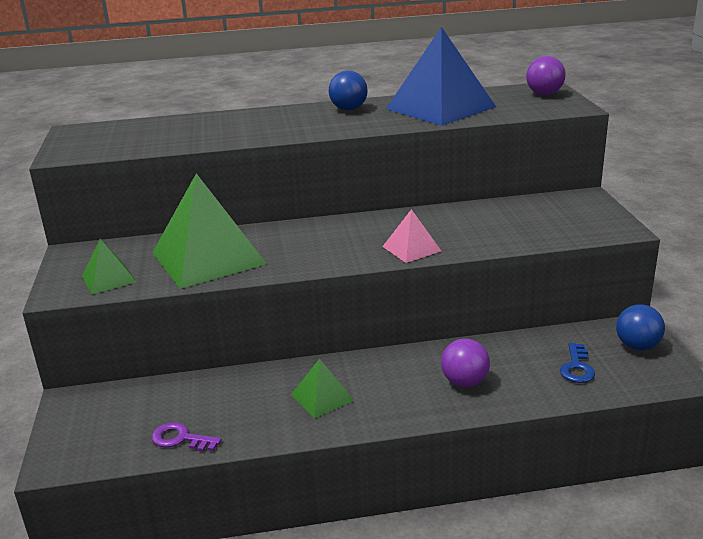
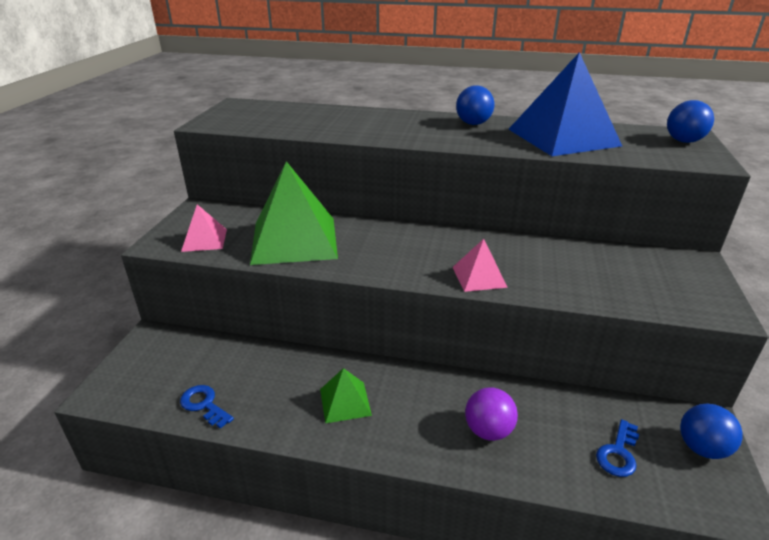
camera: 20 degrees right, 5 degrees up
green pyramid [82,239,136,294] -> pink pyramid [181,205,227,252]
purple key [152,422,222,451] -> blue key [180,385,234,429]
purple ball [526,56,566,95] -> blue ball [667,100,714,143]

